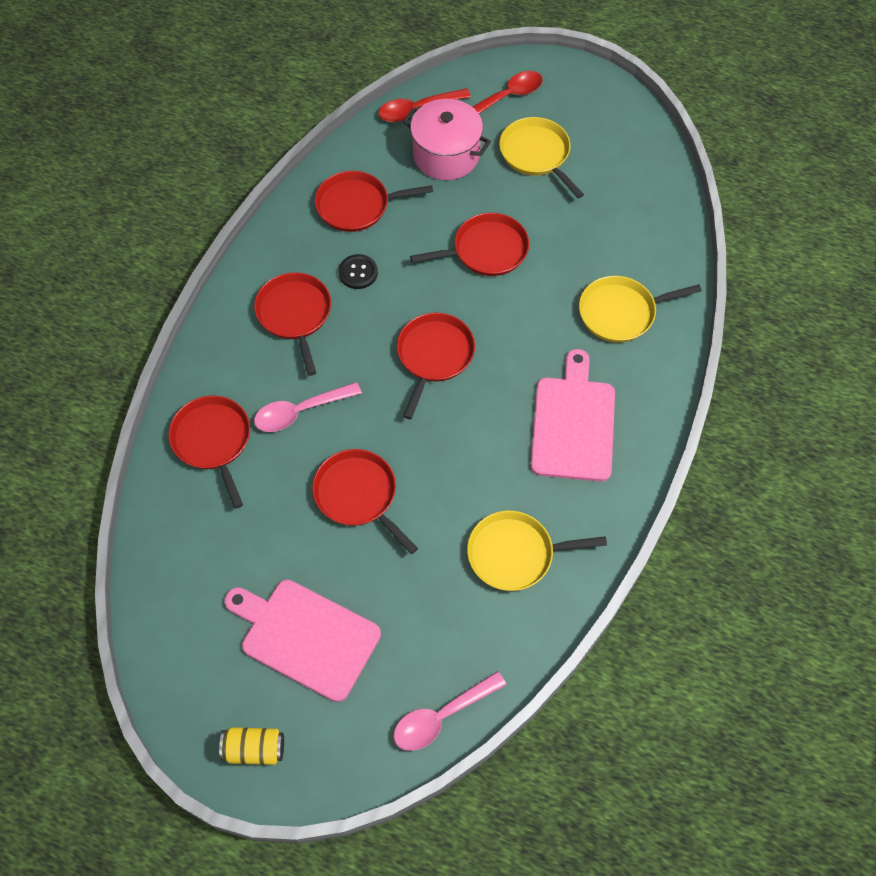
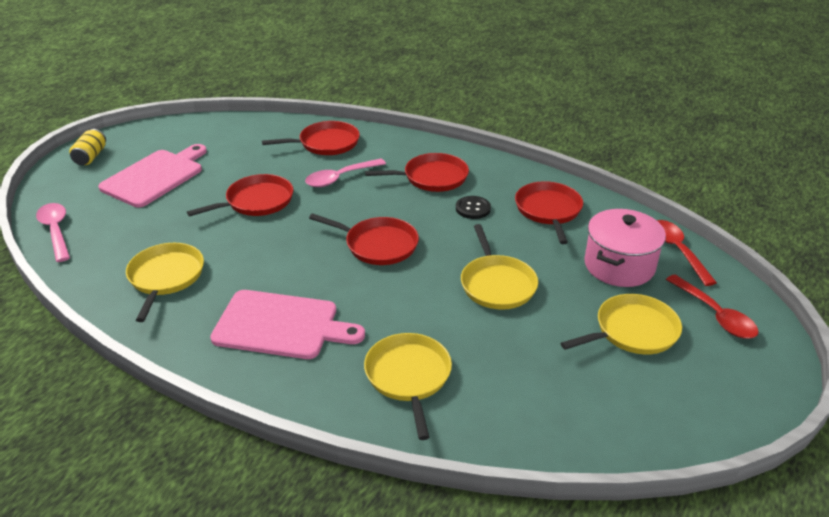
camera: 95 degrees right, 25 degrees down
pink spoon [254,382,362,432] -> pink spoon turned 105 degrees counterclockwise [305,159,386,187]
red pan [410,213,529,276] -> yellow pan [461,224,538,310]

